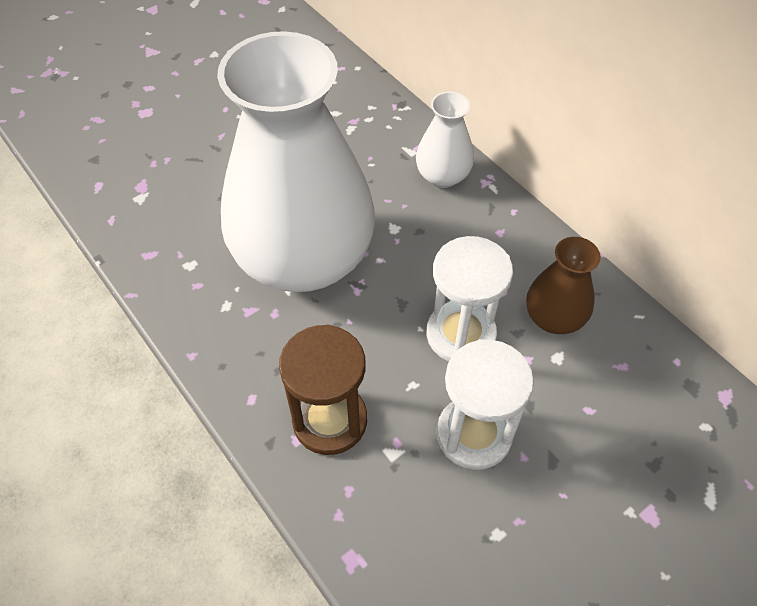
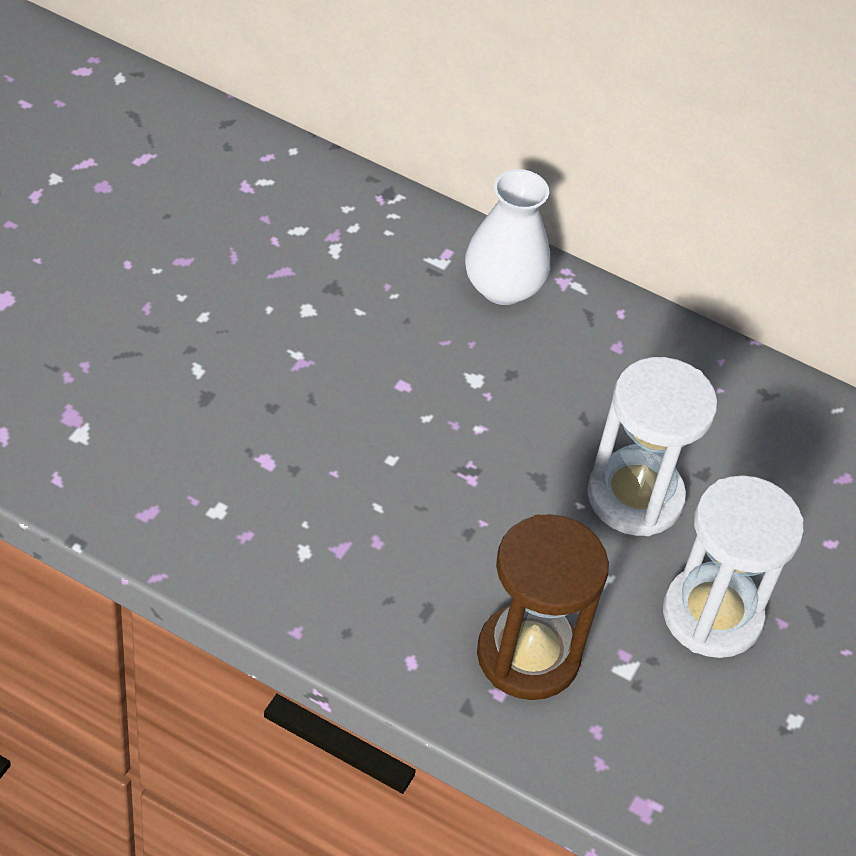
camera: 30 degrees left, 5 degrees down
white vase [217,31,375,292] -> none
brown vase [526,237,601,334] -> none

